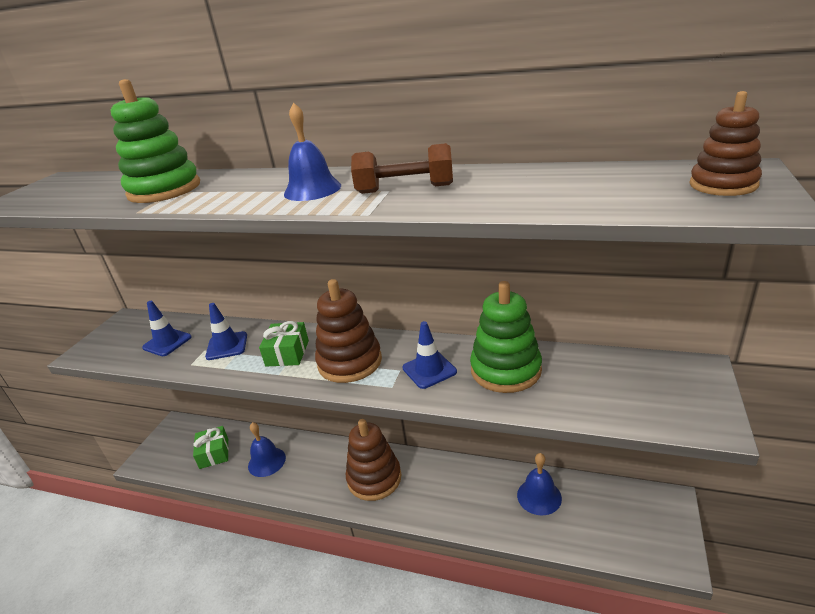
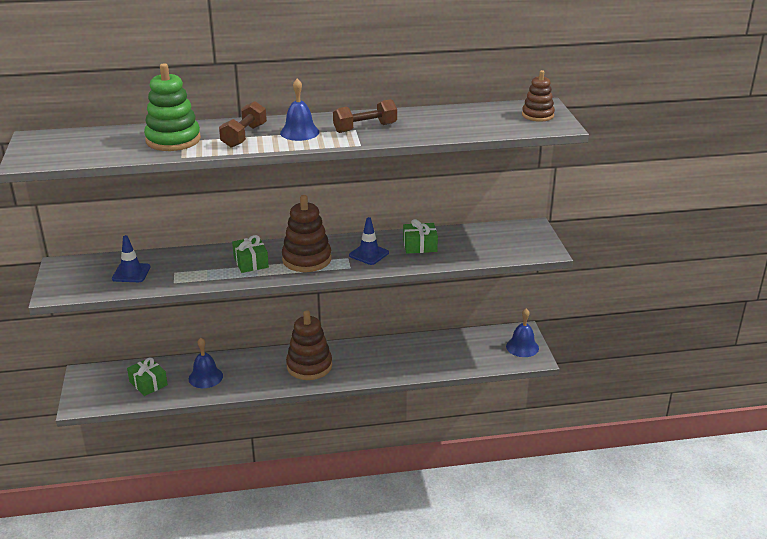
camera: 30 degrees left, 0 degrees up
blue traffic cone [205,303,247,360] -> none
green stacking toy [470,281,542,393] -> green gift [403,219,438,254]
blue bell [517,453,562,515] -> blue bell moved to [506,308,539,357]
none -> brown dumbbell [219,101,267,148]

